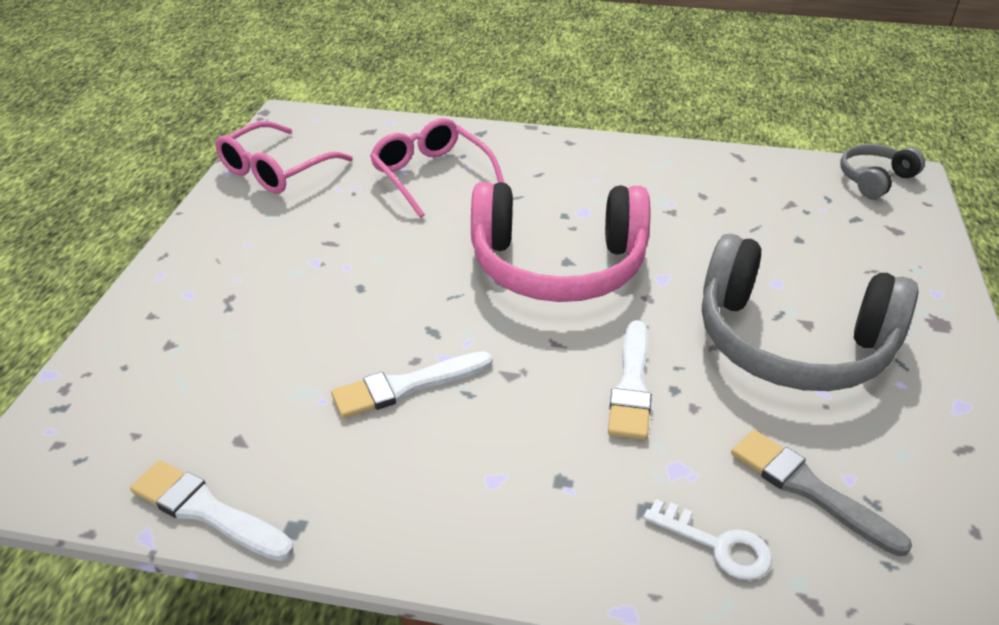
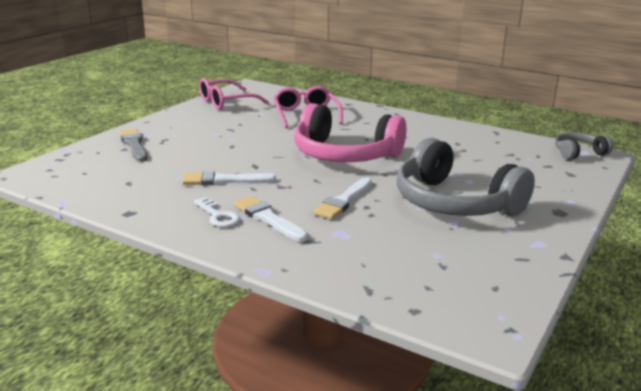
camera: 20 degrees right, 15 degrees down
white brush [130,460,293,561] -> white brush moved to [234,196,308,242]
white key [643,499,772,580] -> white key moved to [194,197,240,227]
grey brush [731,430,912,556] -> grey brush moved to [119,129,147,162]

